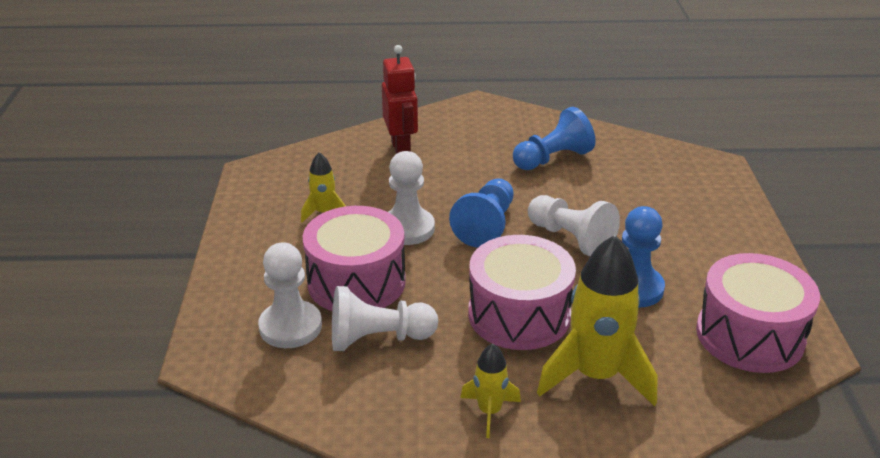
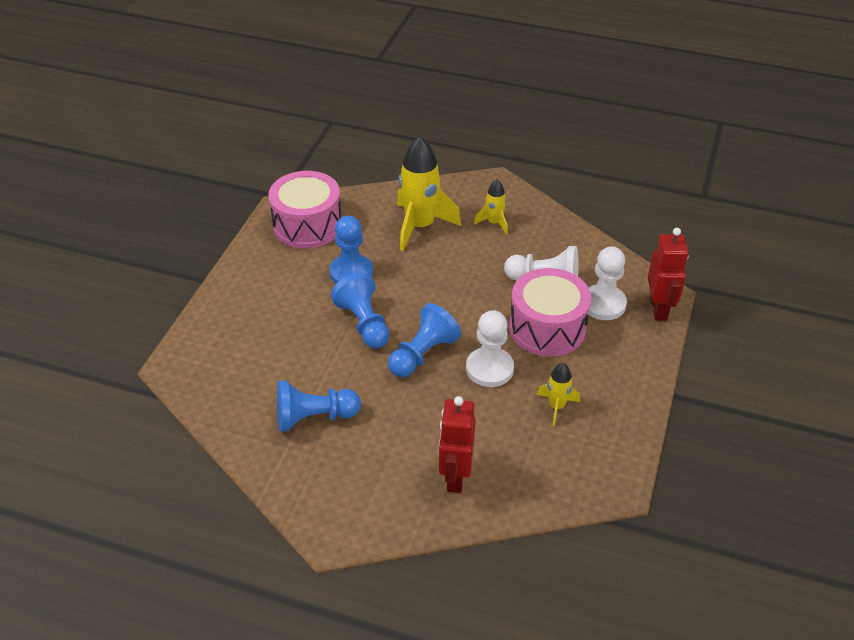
camera: 160 degrees left, 10 degrees up
pink drum [468,235,576,350] -> none
white pawn [528,195,620,256] -> blue pawn [331,273,390,348]
none -> red robot [648,228,689,321]

